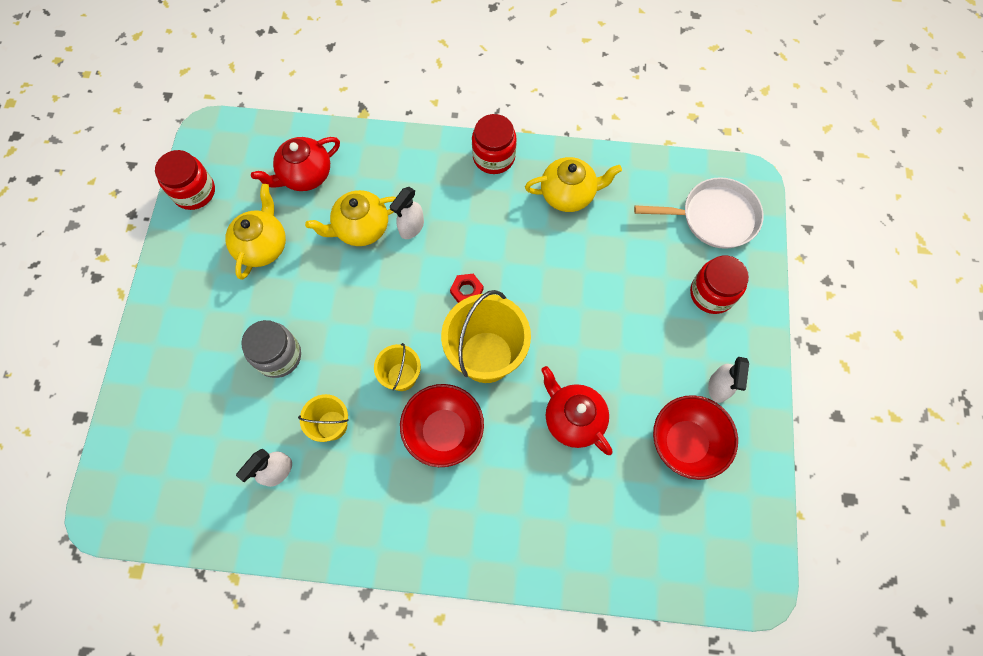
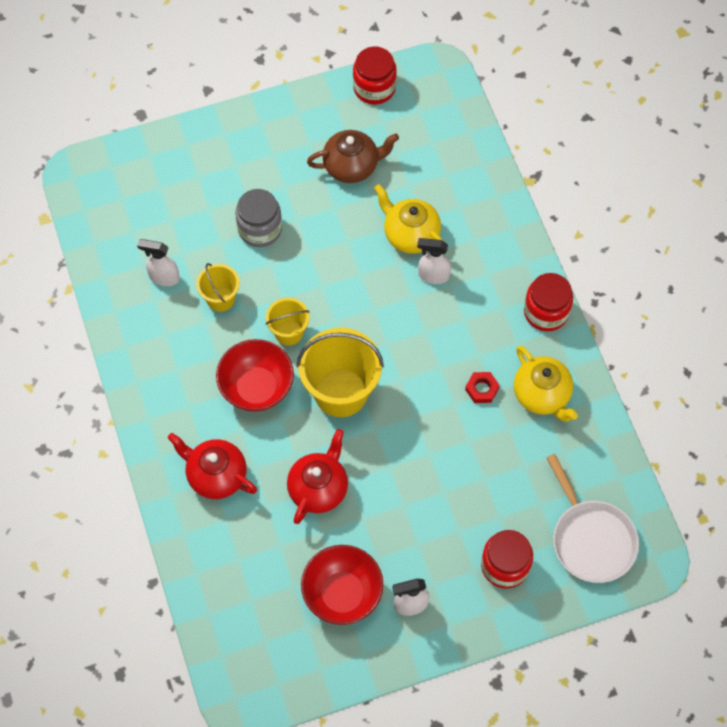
camera: 65 degrees right, 5 degrees down
yellow teapot [225,184,286,280] -> brown teapot [307,130,399,183]
red teapot [251,137,340,191] -> red teapot moved to [168,433,257,499]
red nut [450,274,483,303] -> red nut moved to [465,372,500,403]

